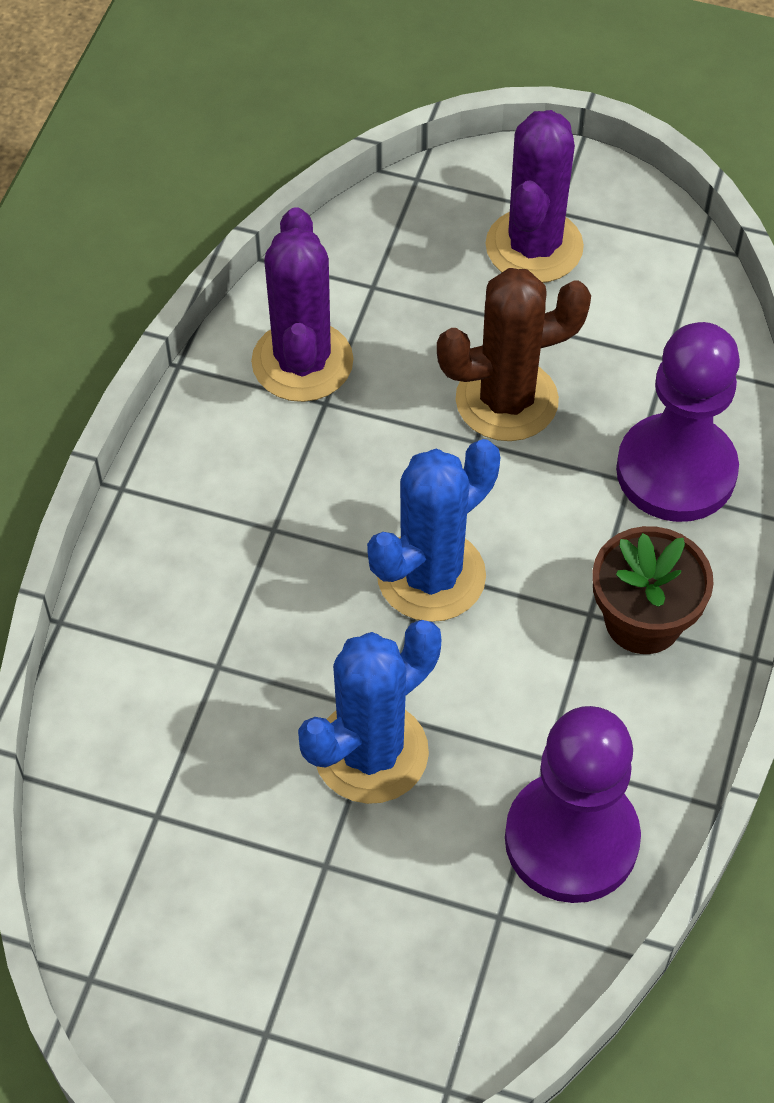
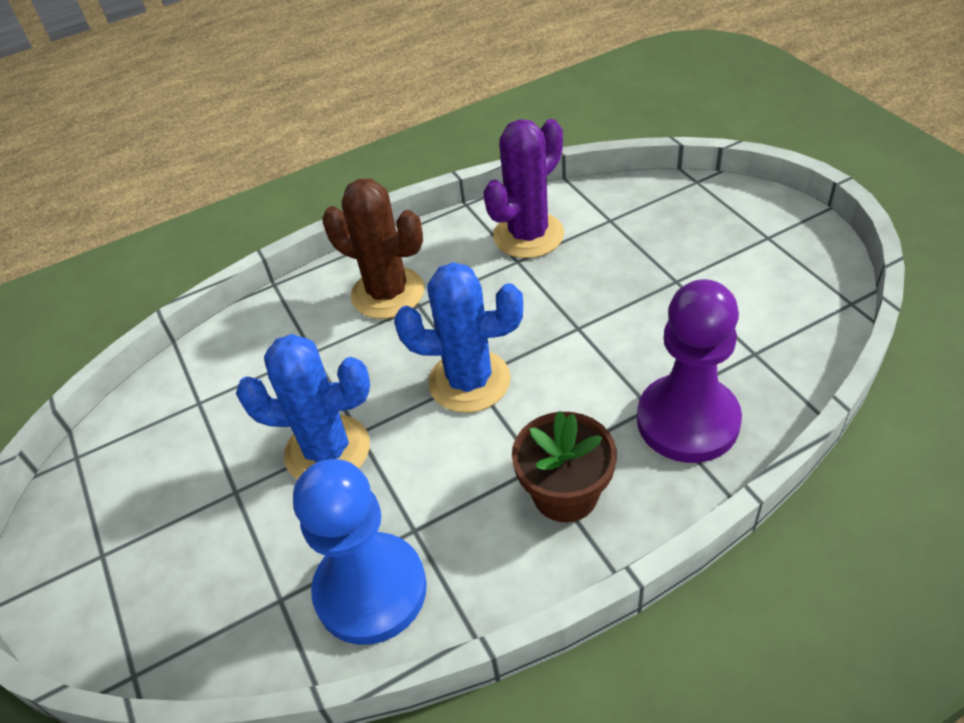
camera: 50 degrees right, 10 degrees down
brown cactus [437,268,591,441] -> brown cactus moved to [322,178,424,319]
purple cactus [485,110,584,283] -> none
purple pawn [505,706,641,903] -> blue pawn [293,459,427,645]

